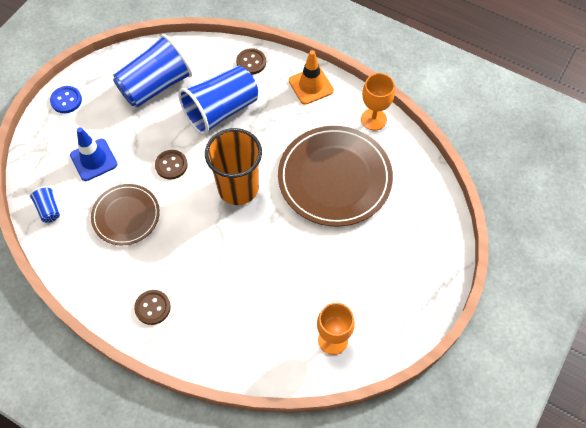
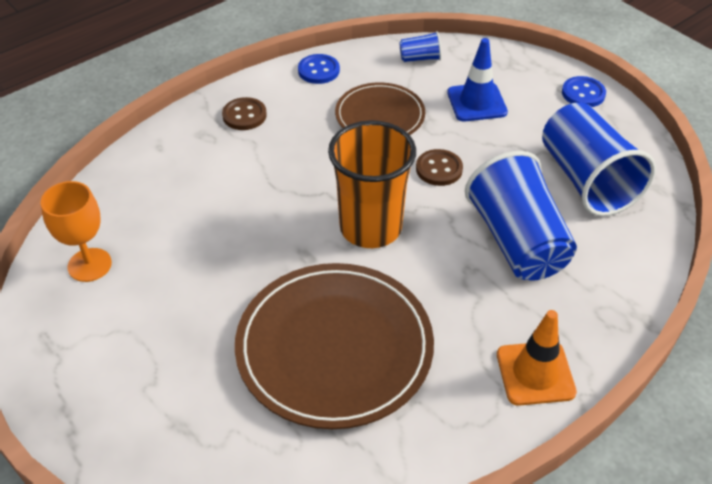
camera: 110 degrees right, 15 degrees down
brown button [236,48,266,75] -> none
orange goblet [361,73,395,130] -> none
none -> blue button [298,54,340,84]

